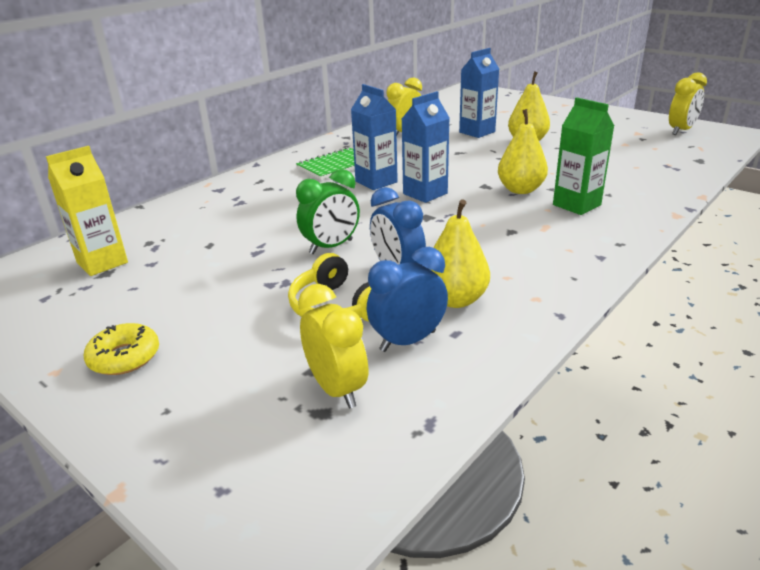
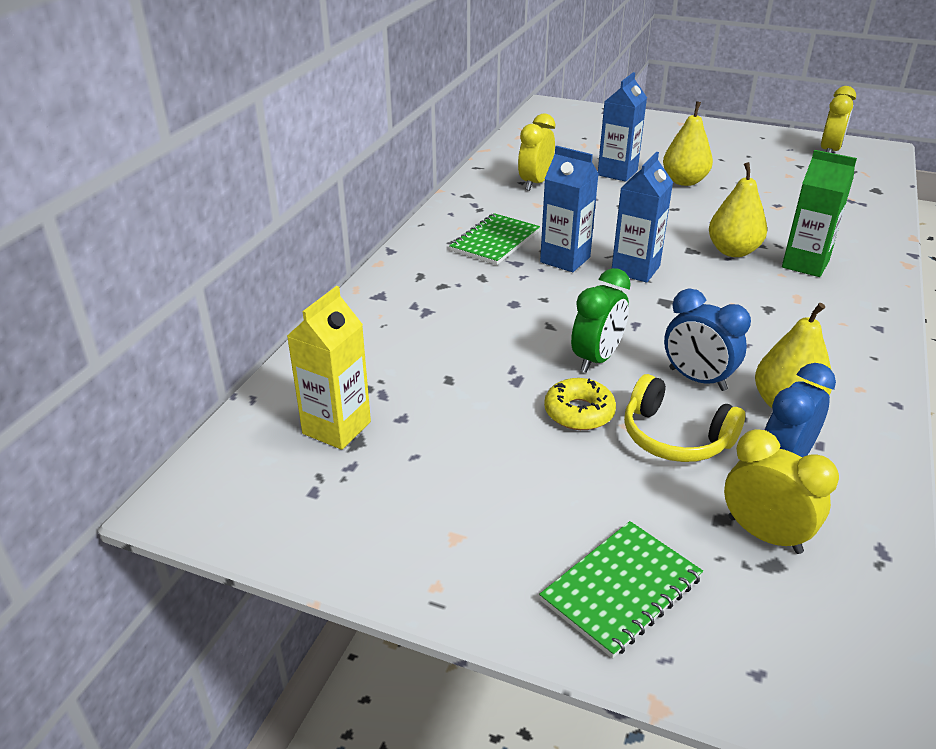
camera: 20 degrees left, 5 degrees up
yellow donut [84,323,159,375] -> yellow donut moved to [544,378,616,430]
none -> green notebook [539,521,703,658]

